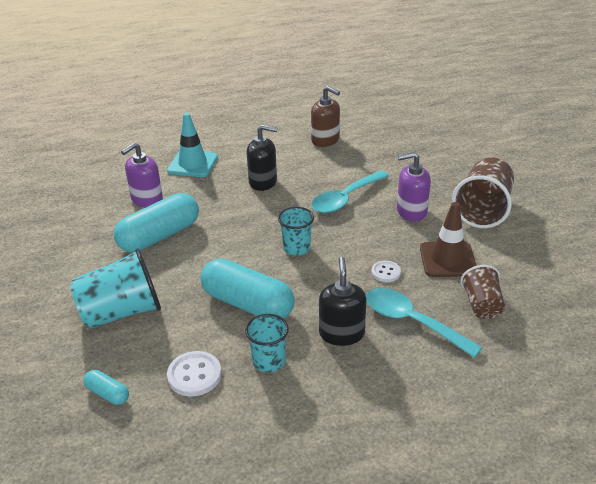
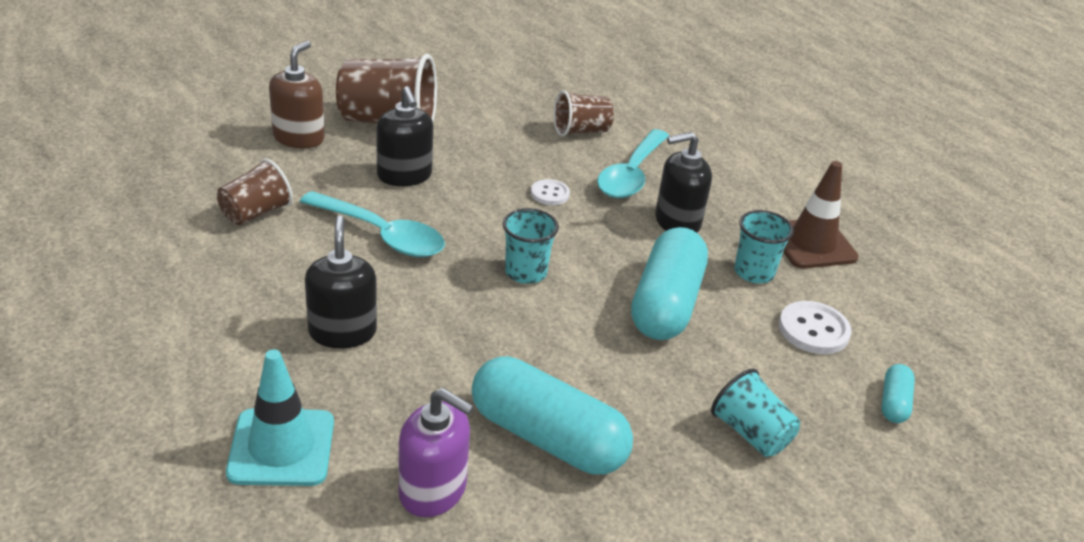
camera: 110 degrees left, 0 degrees up
turquoise cup [70,248,161,329] -> turquoise cup [711,369,800,457], size x0.59
brown soap dispenser [311,86,340,147] -> brown soap dispenser moved to [269,41,325,148]
purple soap dispenser [397,152,431,221] -> black soap dispenser [376,86,433,186]
brown traffic cone [420,202,477,277] -> brown traffic cone moved to [783,161,859,269]
none -> brown cup [217,159,293,225]

